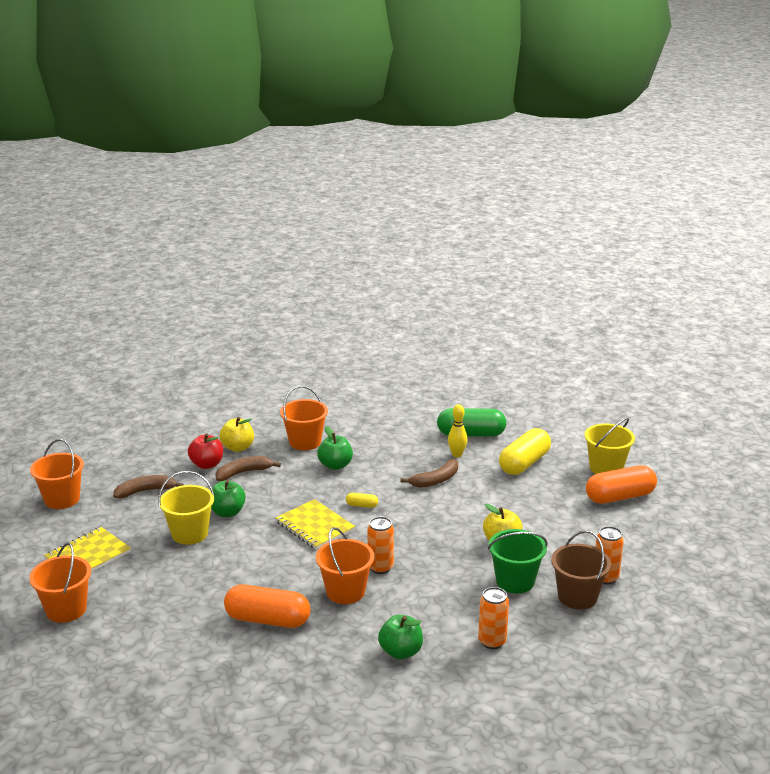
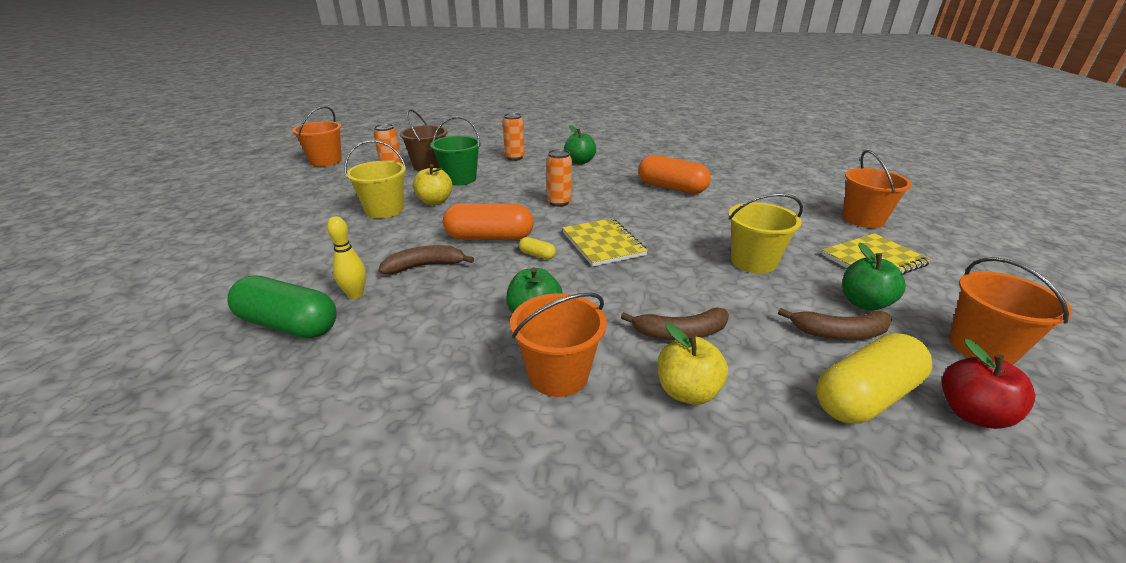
camera: 160 degrees left, 5 degrees up
red apple [188,433,223,469] -> red apple moved to [942,339,1035,429]
green apple [210,480,246,517] -> green apple moved to [842,242,906,311]
orange bucket [316,527,374,604] -> orange bucket moved to [292,106,342,167]
yellow capsule [499,428,551,475] -> yellow capsule moved to [816,333,932,424]
yellow bucket [584,417,635,474] -> yellow bucket moved to [344,140,406,218]
orange capsule [586,465,657,504] -> orange capsule moved to [443,203,534,240]

